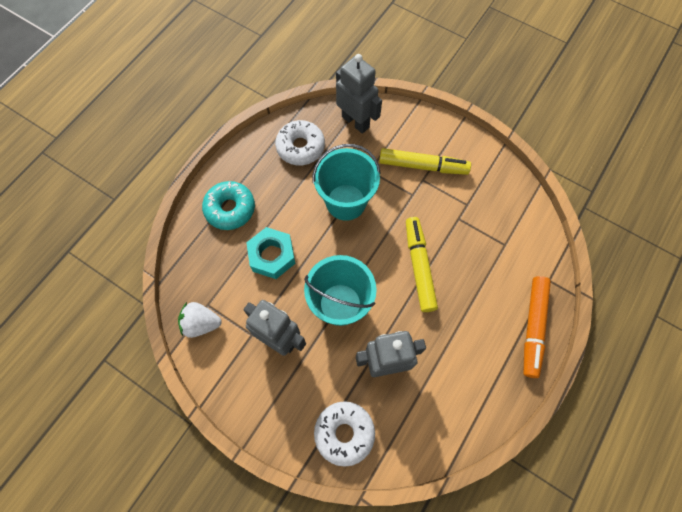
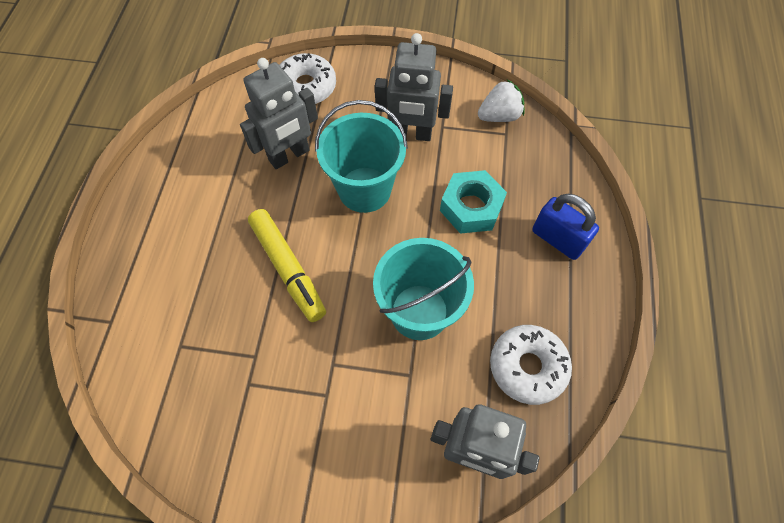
camera: 155 degrees right, 5 degrees down
turquoise donut [202,181,255,230] -> blue padlock [532,194,599,260]
yellow marker [379,148,471,175] -> none
orange marker [523,276,551,378] -> none

